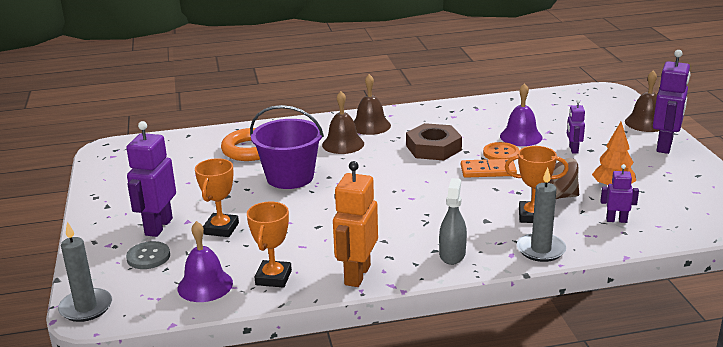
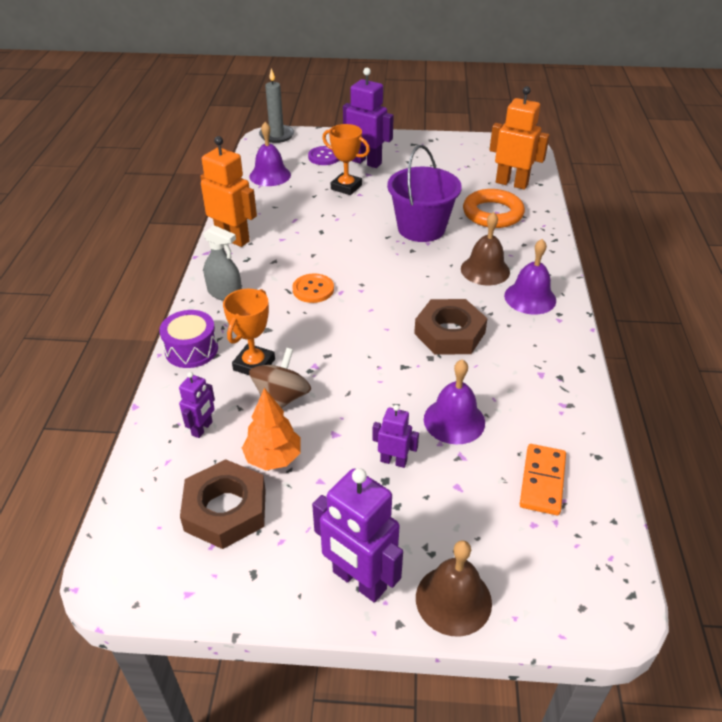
camera: 105 degrees right, 15 degrees up
grey button [126,241,170,269] -> purple button [308,146,339,165]
orange trophy [247,202,292,288] -> none
brown bell [354,74,391,135] -> purple bell [504,239,556,314]
orange domino [461,159,517,178] -> orange domino moved to [520,444,566,515]
orange button [483,142,519,159] -> orange button moved to [292,274,334,303]
grey candle [517,168,566,262] -> purple drum [159,310,218,368]
none -> brown nut [180,459,266,549]
none -> orange robot [489,86,550,190]

